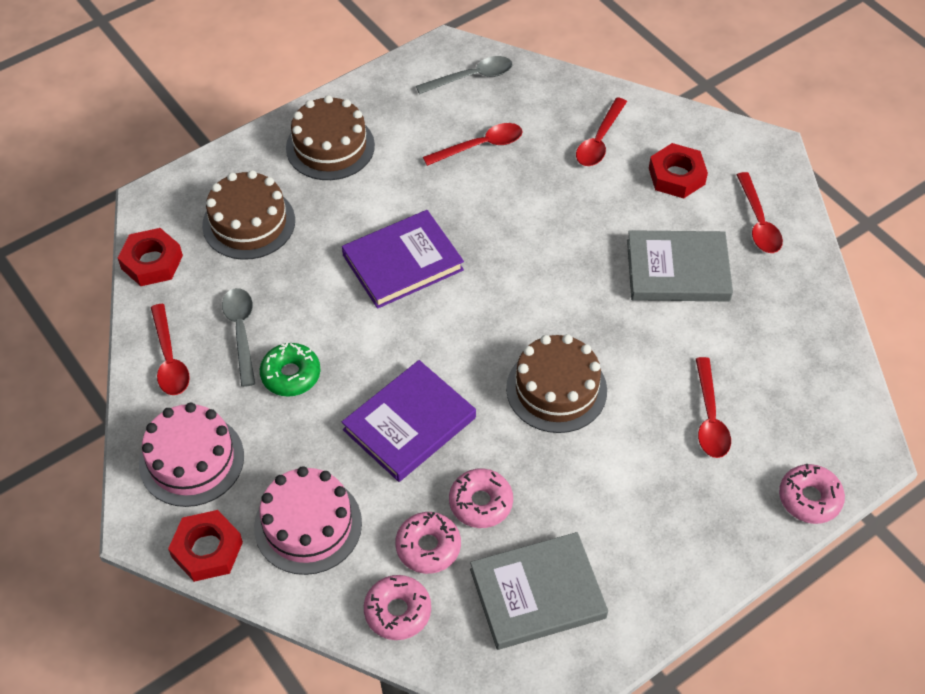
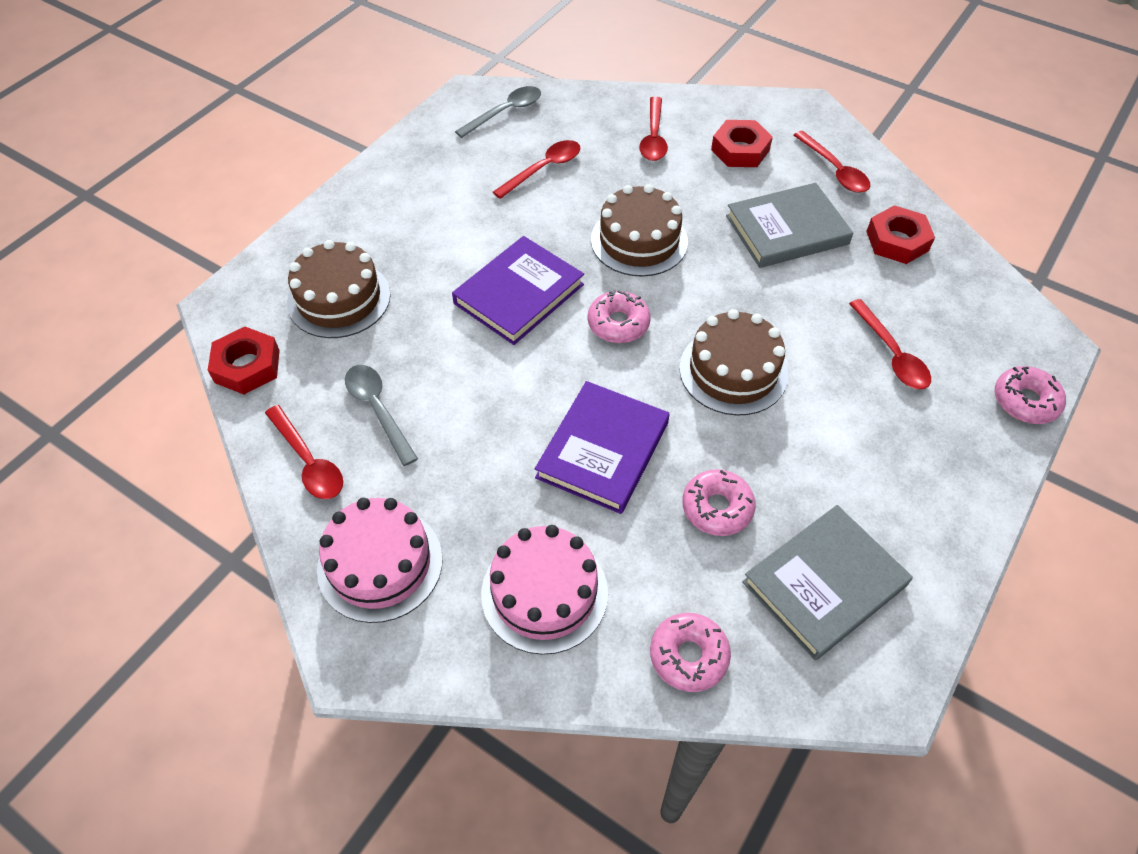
camera: 20 degrees left, 0 degrees up
red nut [168,510,243,582] -> red nut moved to [866,205,935,264]
green donut [260,342,320,397] -> none
brown cake [286,95,375,180] -> brown cake moved to [591,184,688,277]
pink donut [395,512,461,574] -> pink donut moved to [588,290,651,343]

